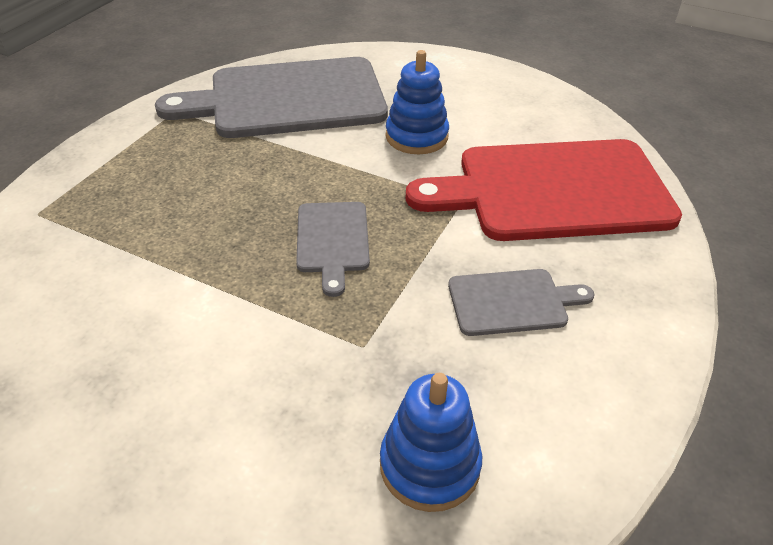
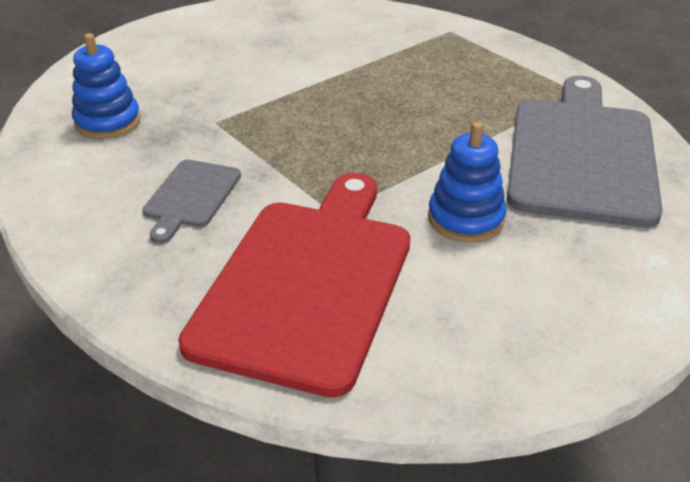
camera: 115 degrees right, 5 degrees down
grey cutting board [296,202,370,297] -> none

